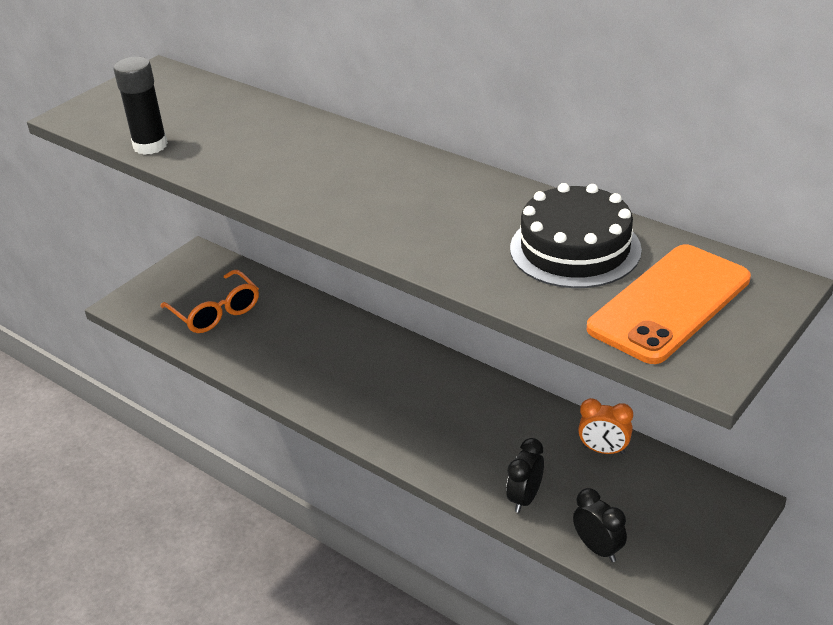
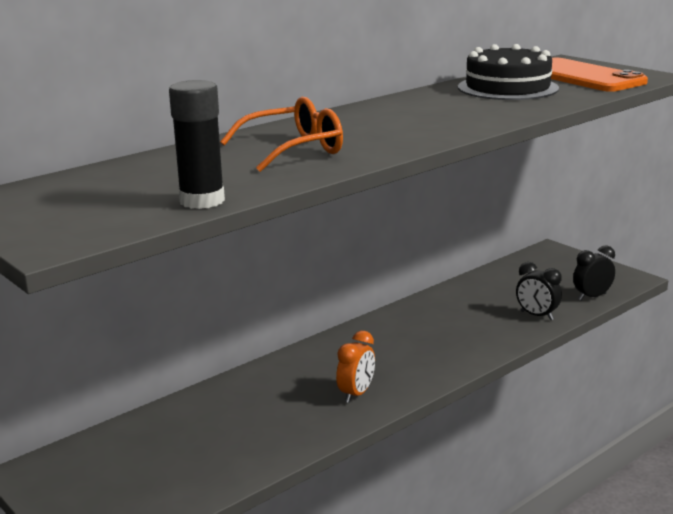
camera: 80 degrees left, 15 degrees down
orange glasses [160,270,259,333] -> orange glasses moved to [220,97,343,172]
orange clock [578,398,633,455] -> orange clock moved to [336,331,375,403]

